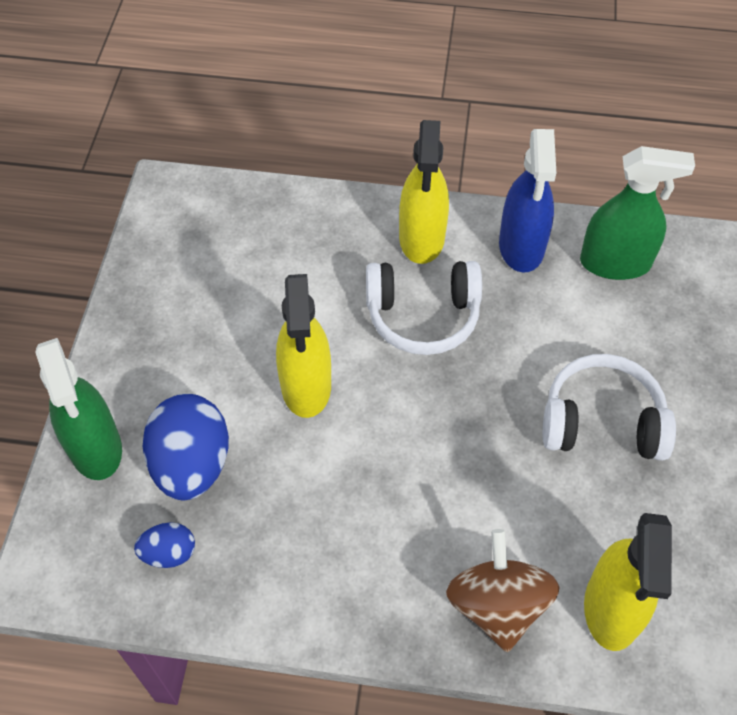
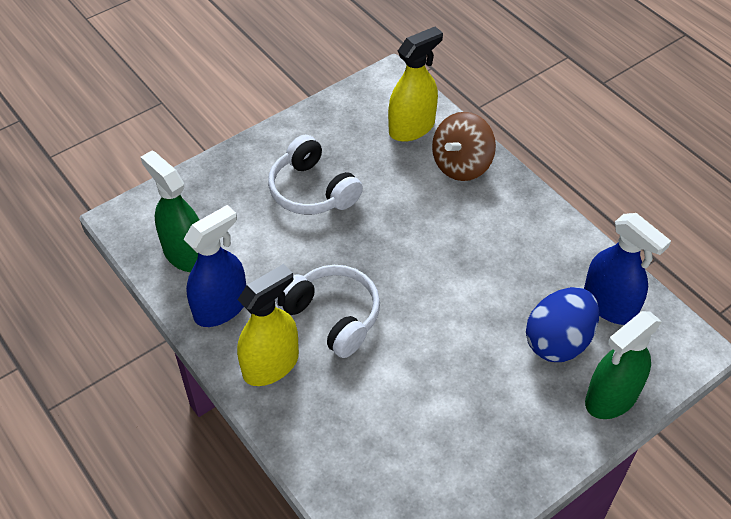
camera: 135 degrees left, 5 degrees down
green spray bottle [35,338,122,480] -> green spray bottle turned 150 degrees counterclockwise [585,311,662,419]
blue egg [134,522,195,568] -> blue spray bottle [584,213,671,325]
yellow spray bottle [276,274,331,418] -> none

